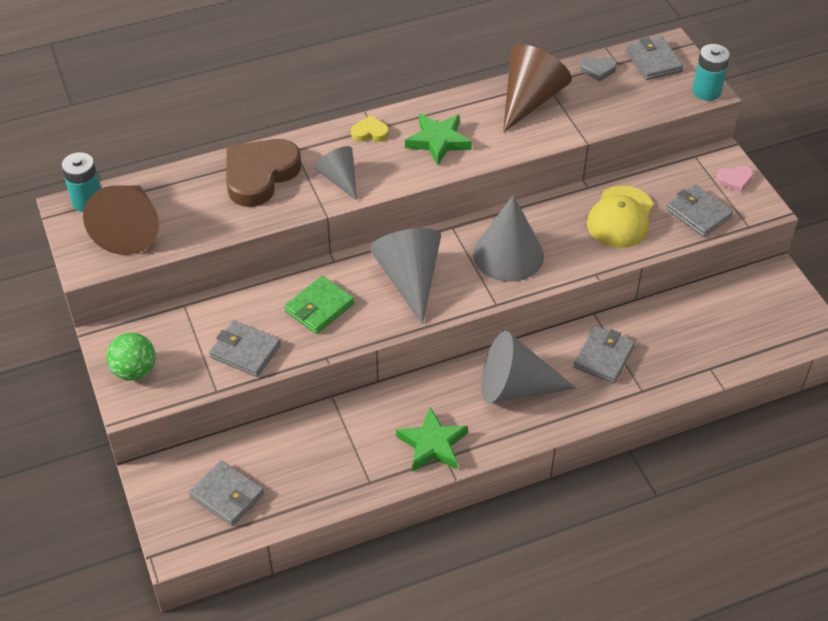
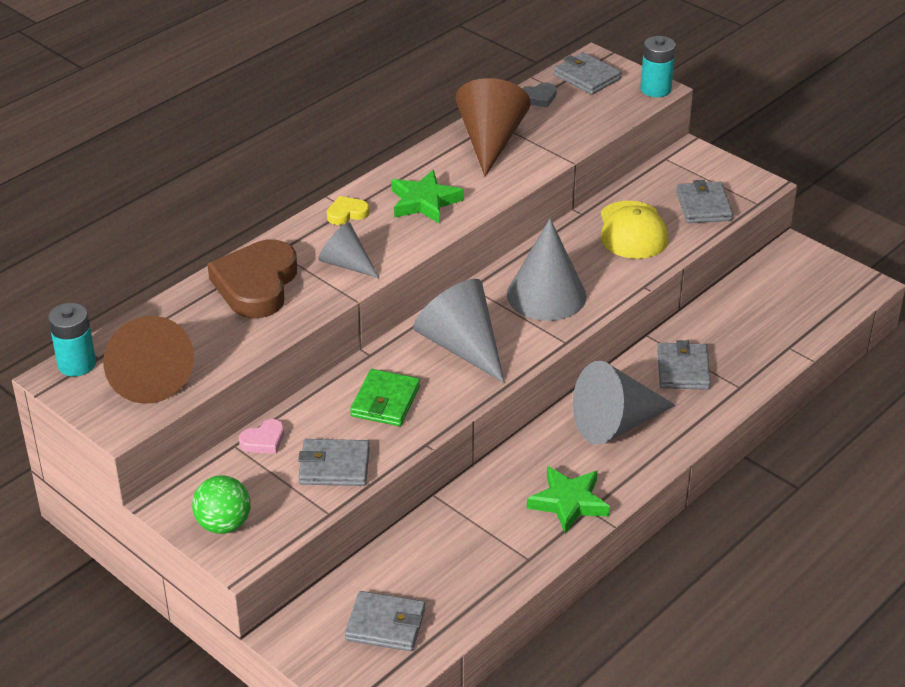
camera: 25 degrees left, 10 degrees down
grey wallet [666,185,733,237] -> grey wallet turned 60 degrees clockwise [676,180,733,223]
pink heart [716,166,753,193] -> pink heart moved to [239,419,284,454]

